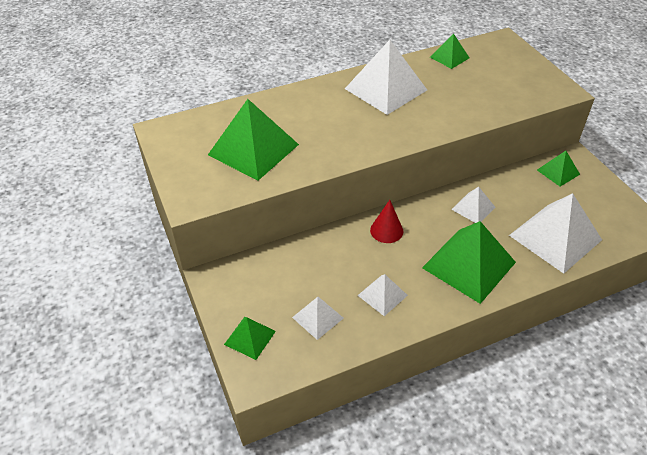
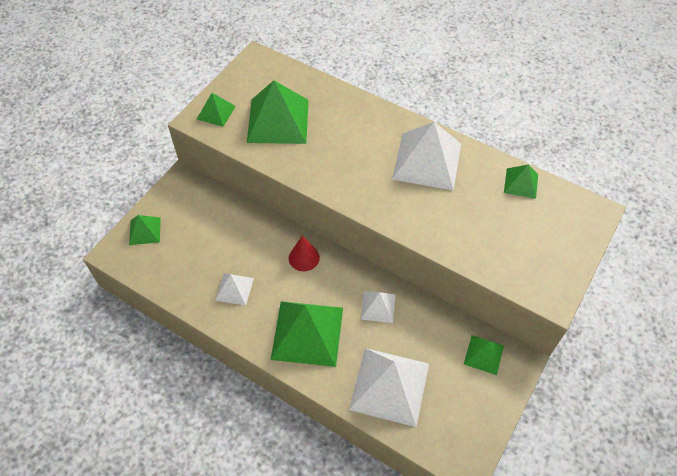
camera: 55 degrees right, 10 degrees up
white pyramid [292,297,344,340] -> none
none -> green pyramid [197,93,236,127]

